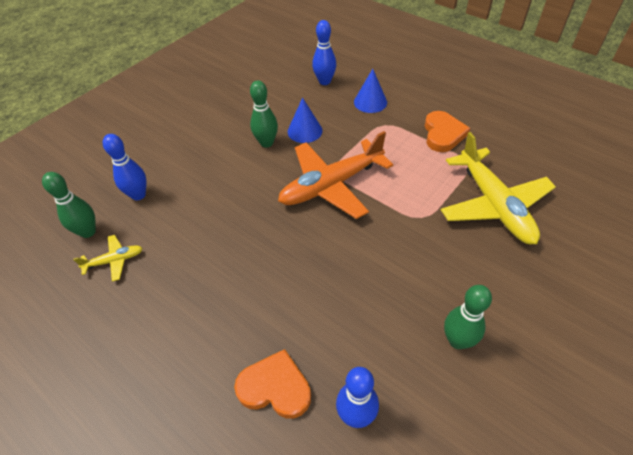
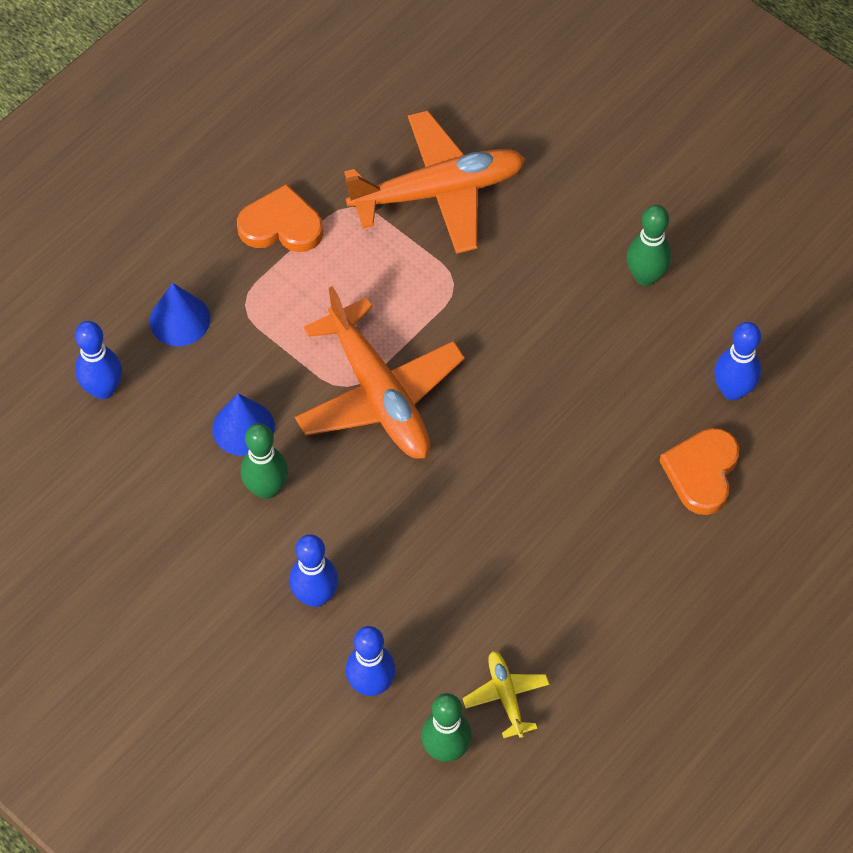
camera: 90 degrees left, 10 degrees up
yellow plane [441,132,556,245] -> orange plane [344,110,525,254]
none -> blue bowling pin [290,534,338,607]

